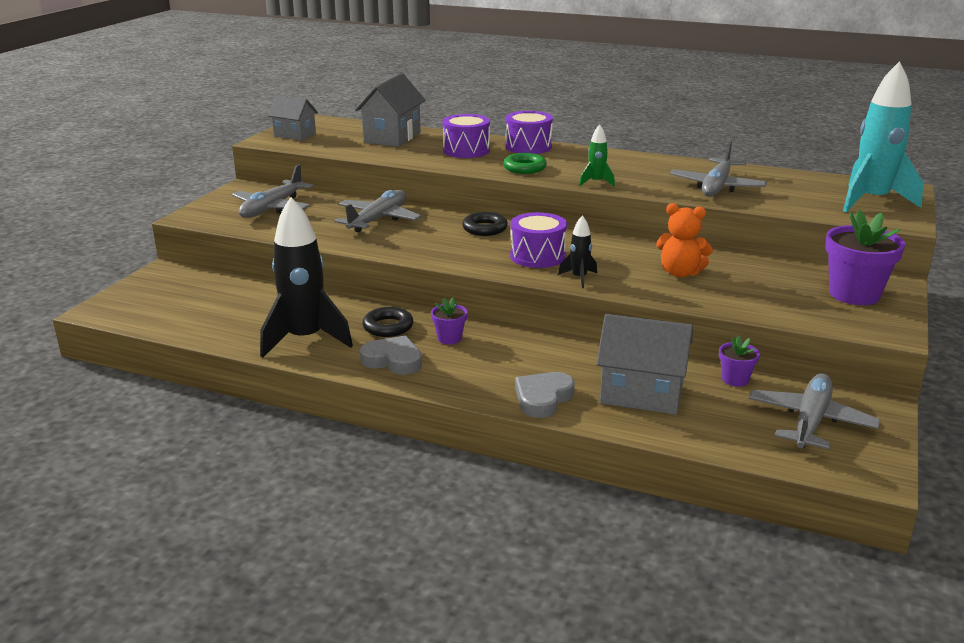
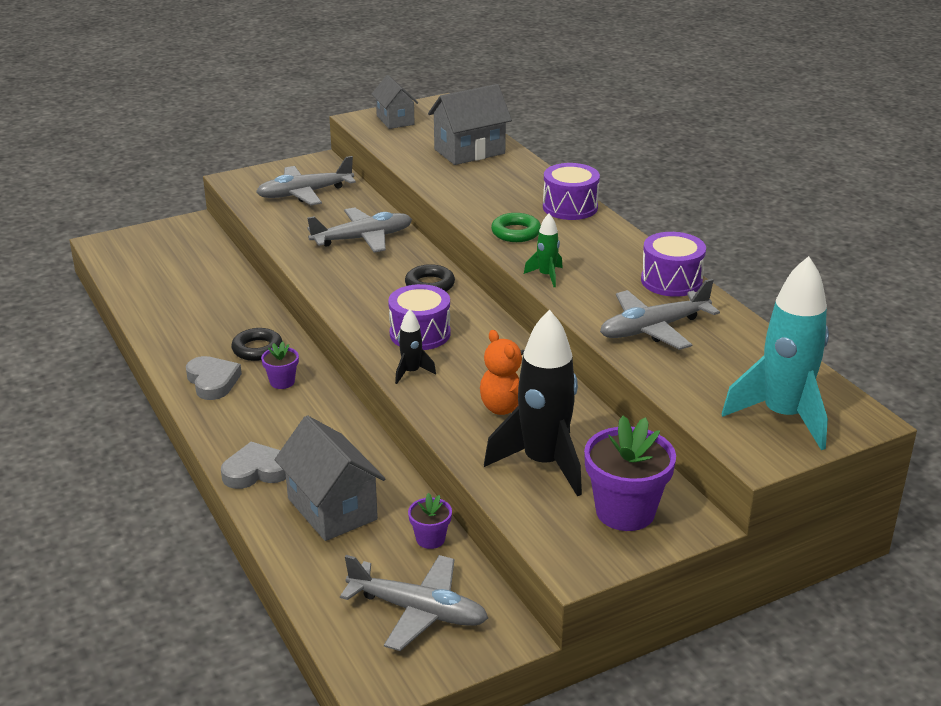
camera: 40 degrees right, 5 degrees up
black rocket [260,197,353,358] -> black rocket moved to [484,310,582,496]
purple drum [442,114,490,158] -> purple drum moved to [641,232,706,297]
grey plane [749,373,880,449] -> grey plane turned 45 degrees clockwise [340,555,488,651]

